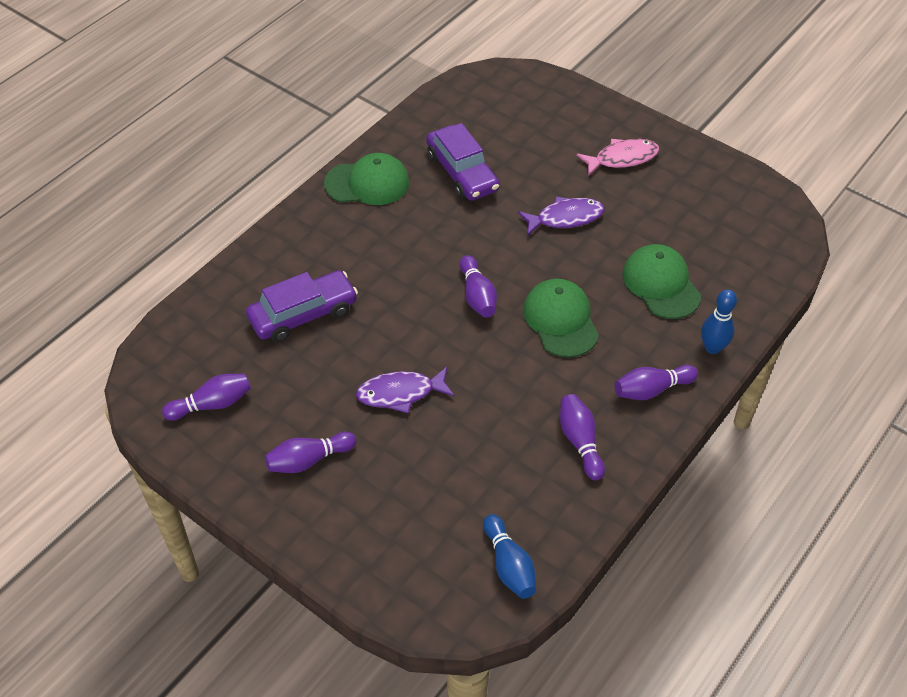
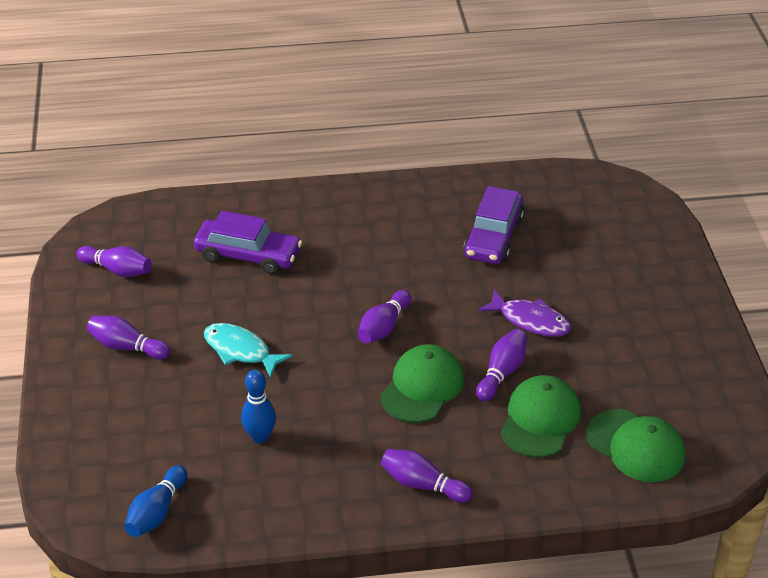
camera: 45 degrees right, 10 degrees down
green cap [324,153,410,205] -> green cap moved to [587,409,685,482]
purple fish [356,367,454,413] -> turquoise fish [204,323,292,378]
purple bowling pin [560,394,605,480] -> purple bowling pin moved to [476,329,527,401]
pink fish [577,139,659,176] -> none
blue bowling pin [701,289,737,354] -> blue bowling pin moved to [241,370,276,443]

